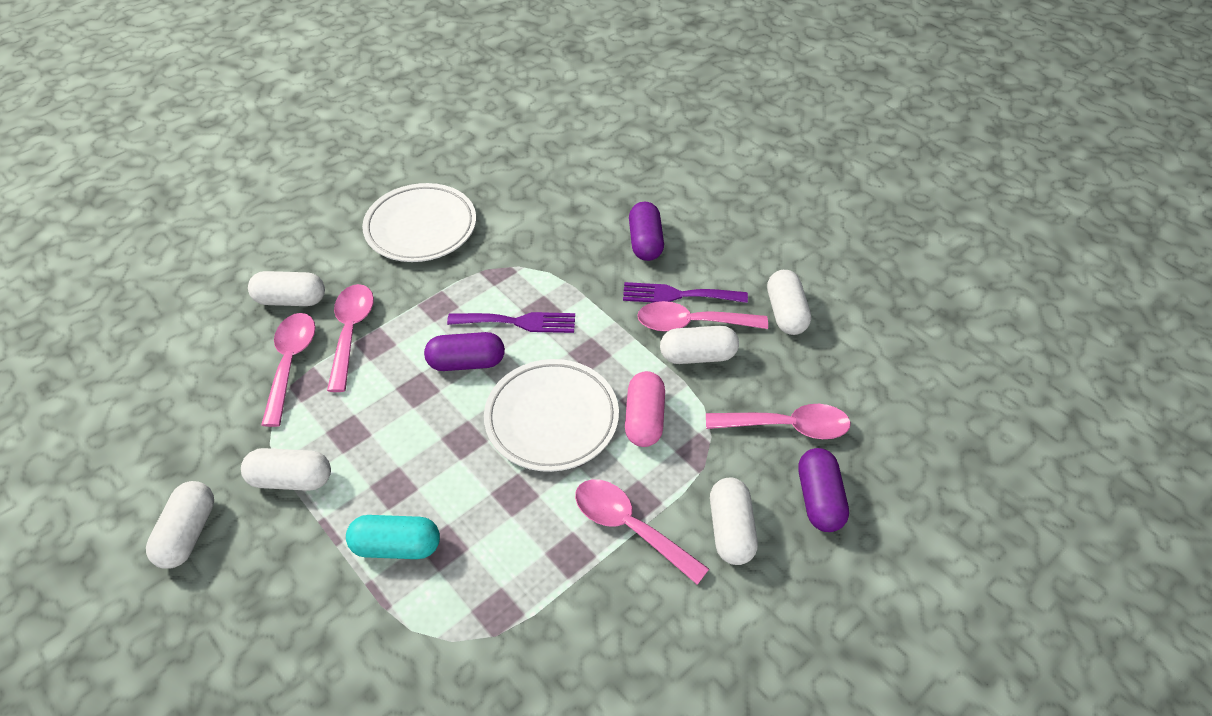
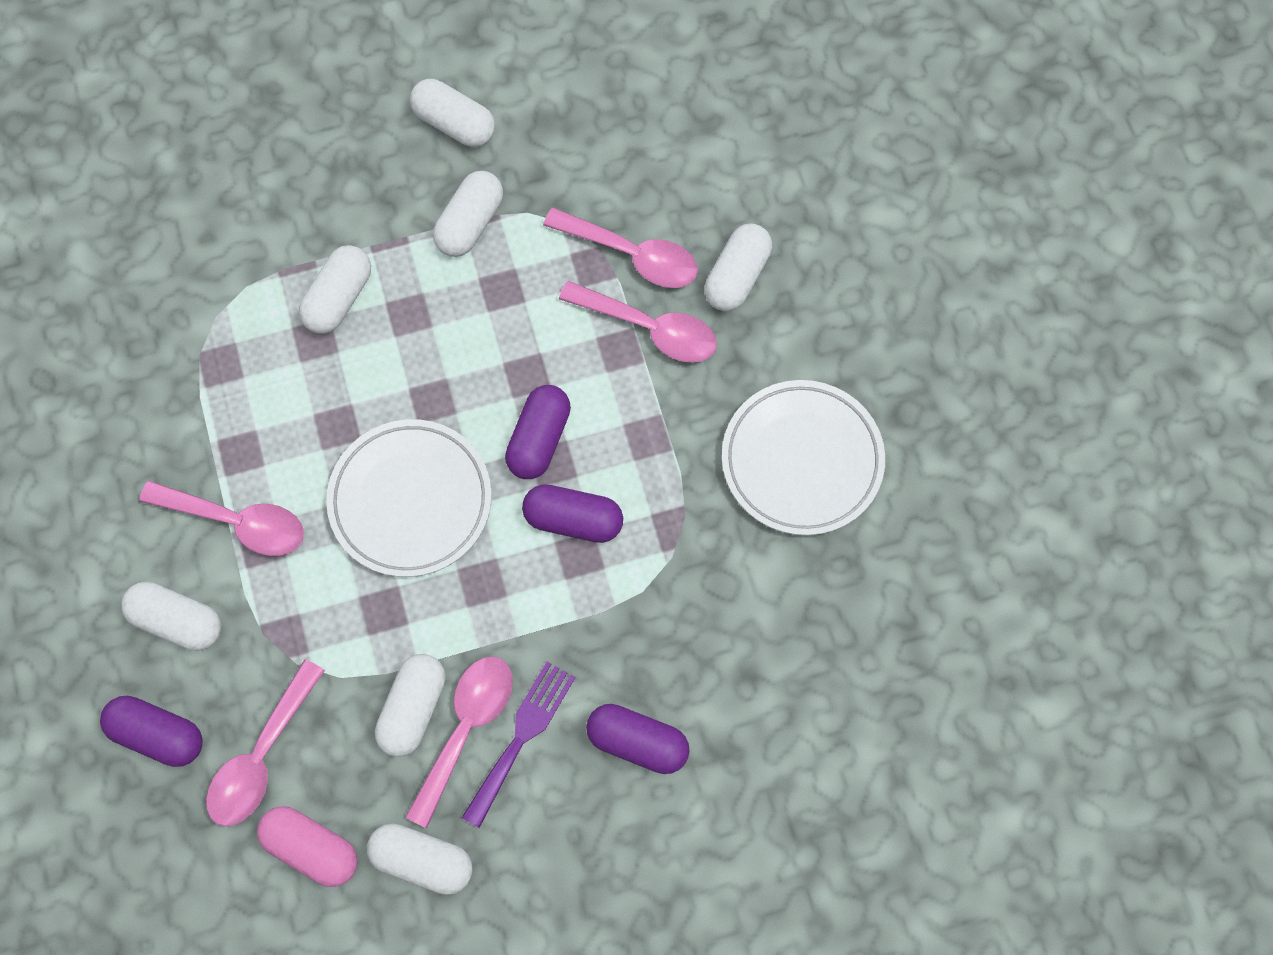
camera: 115 degrees right, 20 degrees up
turquoise capsule [346,515,440,559] -> white capsule [299,245,371,334]
purple fork [447,312,575,333] -> purple capsule [522,484,623,543]
pink spoon [575,479,709,585] -> pink spoon turned 45 degrees clockwise [139,481,304,556]
pink capsule [625,371,665,447] -> pink capsule moved to [257,806,358,887]

